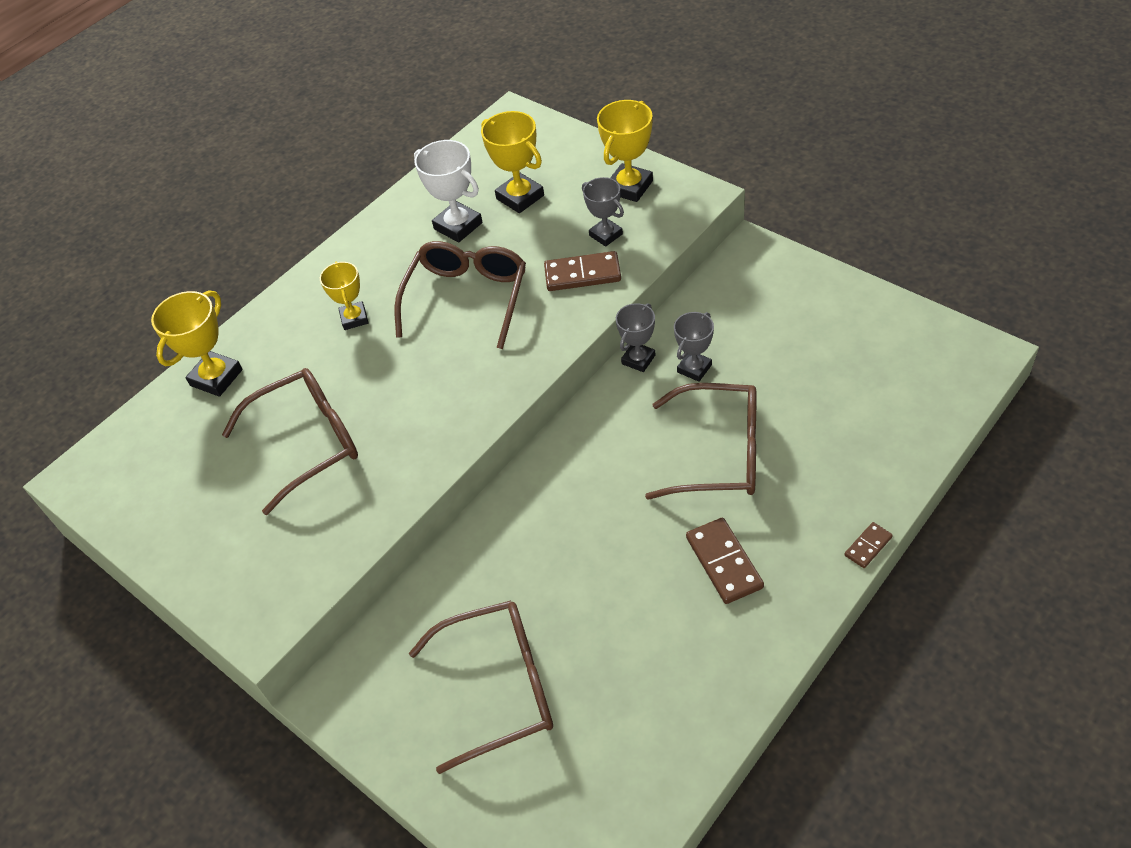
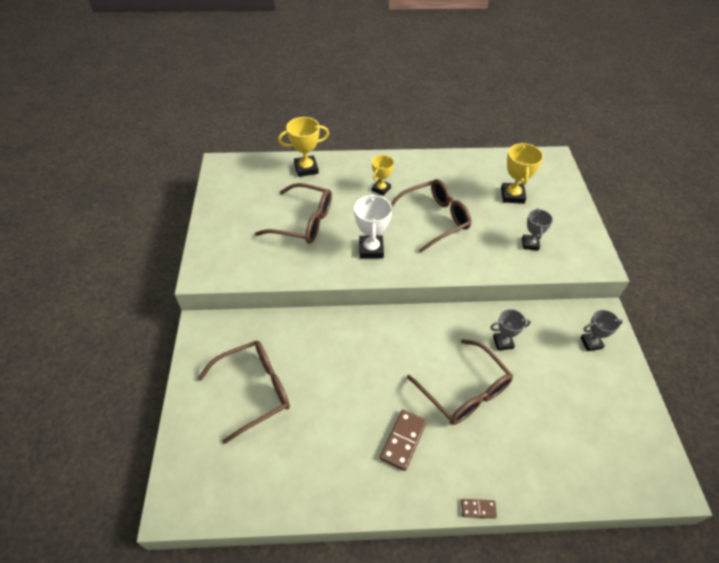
camera: 40 degrees right, 0 degrees up
brown glasses [409,600,553,774] -> brown glasses turned 60 degrees counterclockwise [198,341,290,444]
white trophy [414,140,483,242] -> white trophy moved to [354,194,392,258]
brown domino [544,251,621,291] -> none
yellow trophy [597,100,653,202] -> none
grey trophy [616,303,655,372] -> grey trophy moved to [580,310,623,351]

